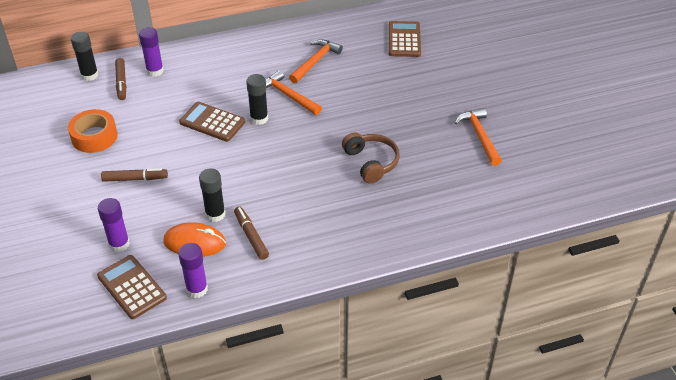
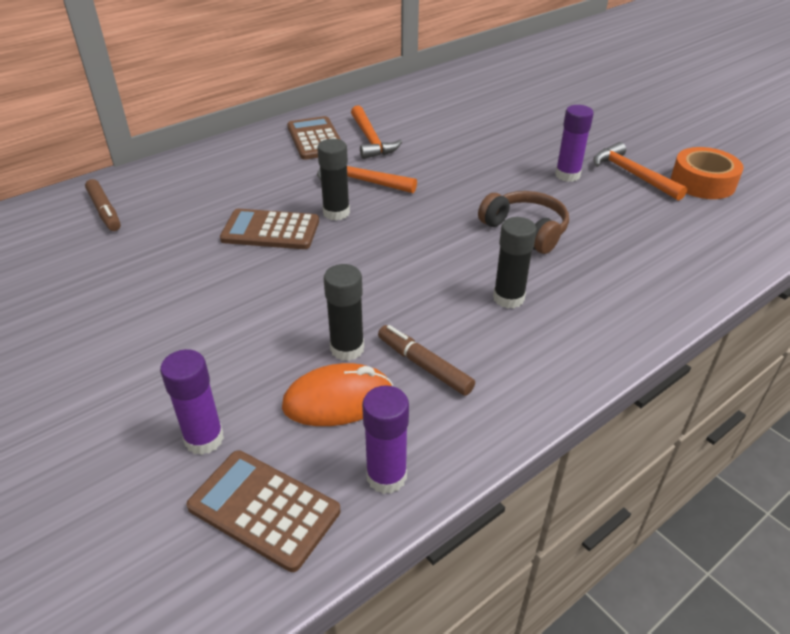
camera: 20 degrees left, 5 degrees down
orange tape [68,109,117,153] -> orange tape moved to [671,147,744,199]
black glue stick [71,32,99,81] -> black glue stick moved to [493,217,537,309]
brown marker [101,168,168,182] -> none
purple glue stick [139,27,164,77] -> purple glue stick moved to [555,105,594,182]
orange hammer [289,39,343,83] -> orange hammer turned 150 degrees clockwise [351,105,402,159]
brown calculator [389,21,421,57] -> brown calculator moved to [287,116,341,160]

